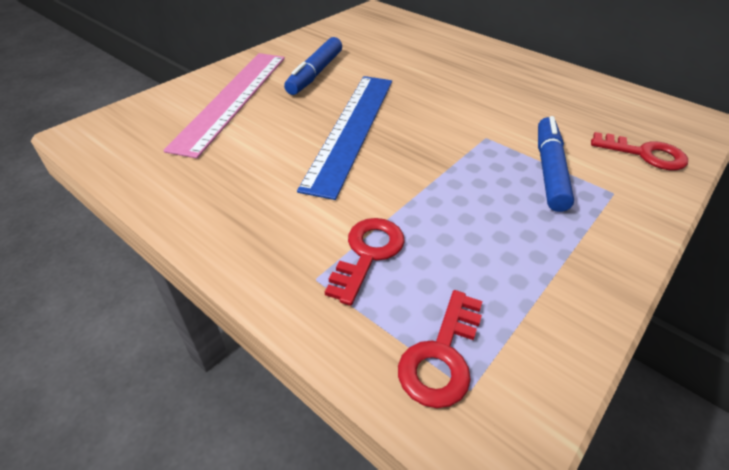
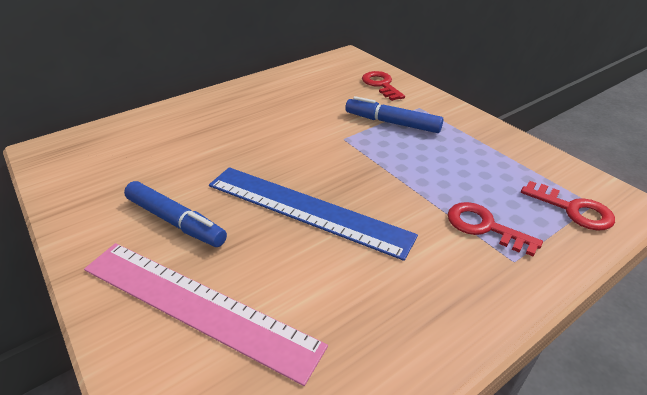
camera: 75 degrees left, 5 degrees down
red key [591,132,688,170] -> red key turned 60 degrees counterclockwise [362,71,405,101]

